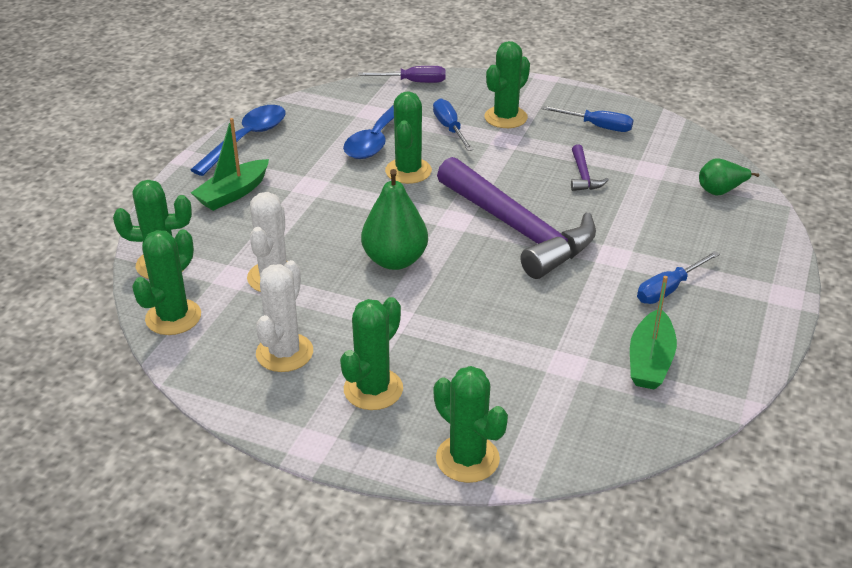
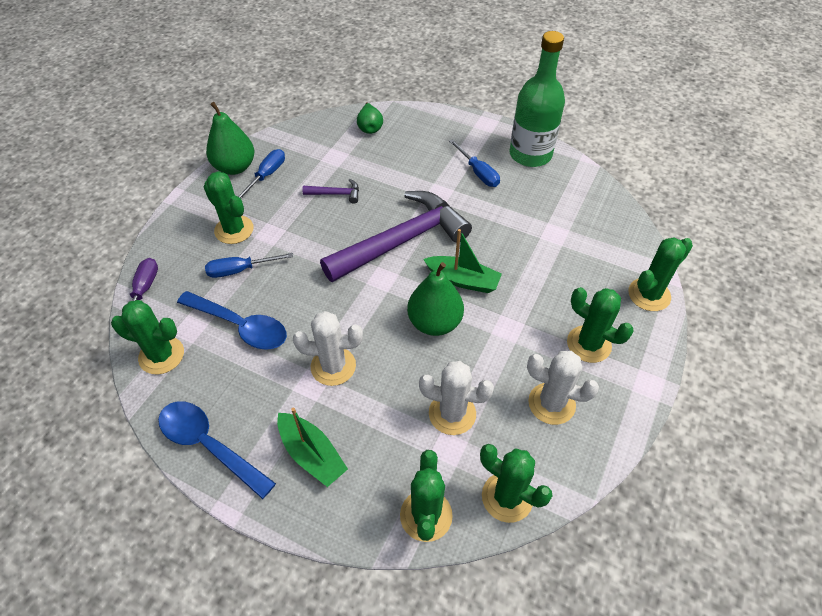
camera: 85 degrees left, 15 degrees up
green cactus [385,91,432,184] -> green cactus moved to [111,300,184,375]
green boat [630,276,677,390] -> green boat moved to [423,229,502,293]
none -> green pear [206,102,254,175]
none -> white cactus [293,311,363,386]
none -> green bottle [509,31,565,167]

